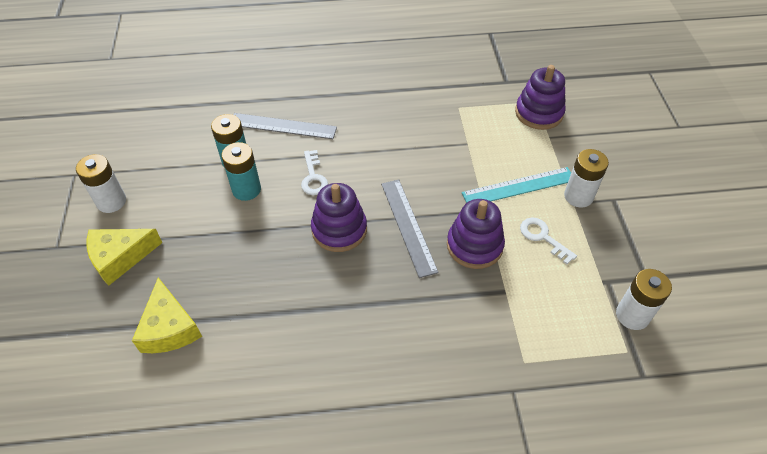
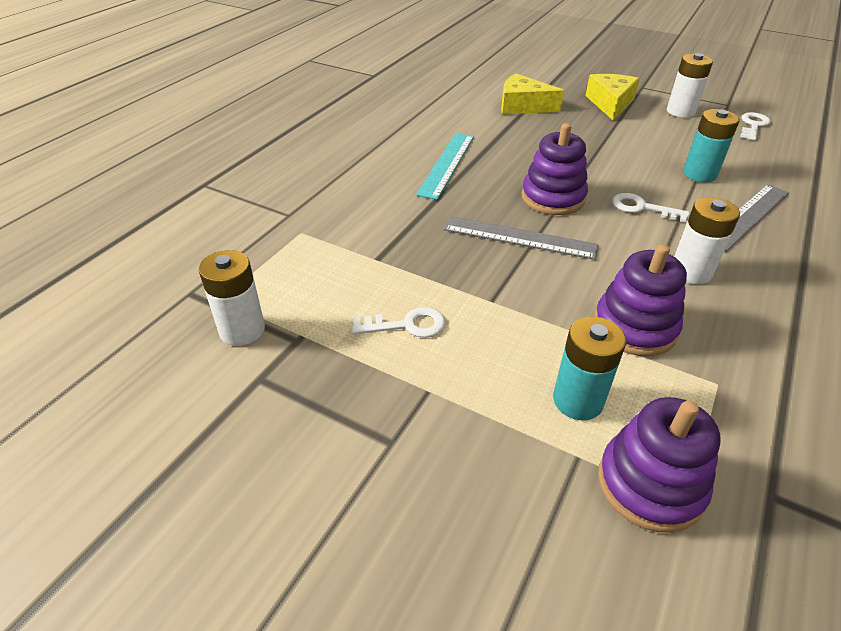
camera: 125 degrees right, 10 degrees down
turquoise battery [221,142,261,201] -> turquoise battery moved to [553,316,626,420]
purple stacking toy [447,199,505,269] -> purple stacking toy moved to [594,244,687,356]
turquoise ruler [462,167,571,203] -> turquoise ruler moved to [416,133,474,200]
white battery [564,149,609,208] -> white battery moved to [674,197,740,284]
none -> white key [740,112,771,141]

